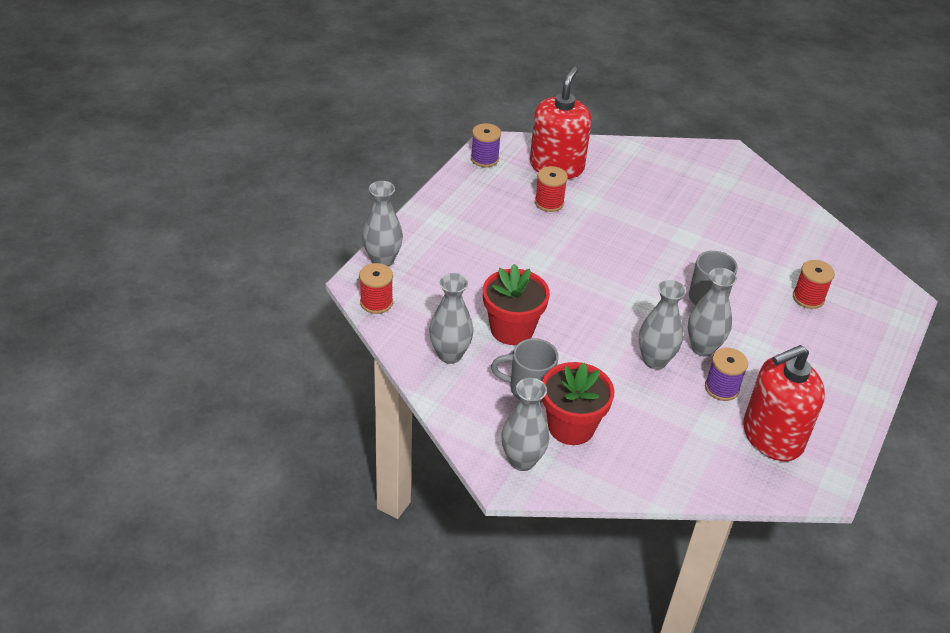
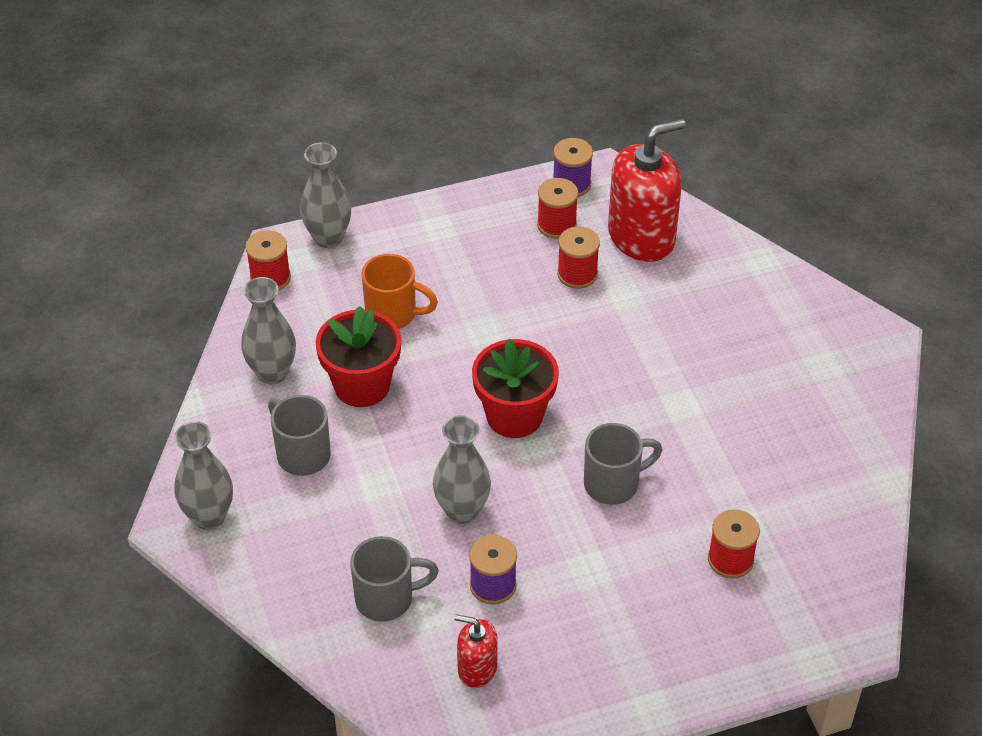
camera: 45 degrees right, 5 degrees up
red flower pot [542,362,614,445] -> red flower pot moved to [472,339,559,438]
grey vase [688,268,737,357] -> none
red soap dispenser [743,345,825,461] -> red soap dispenser [454,614,497,688], size x0.51
none -> grey mug [350,536,439,622]
none -> orange mug [362,254,438,329]
none -> red spool [537,178,578,239]

